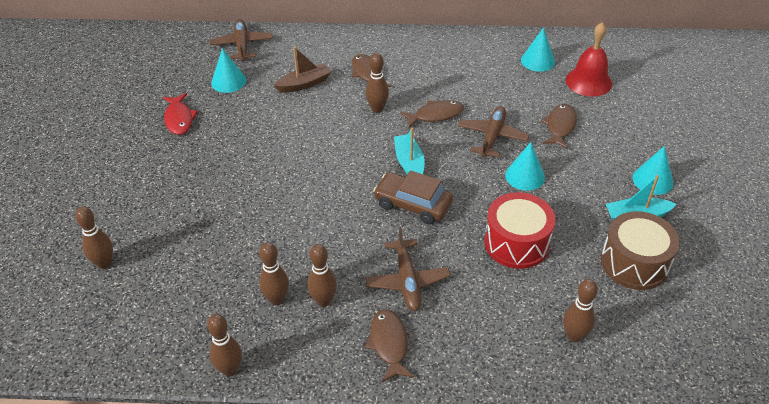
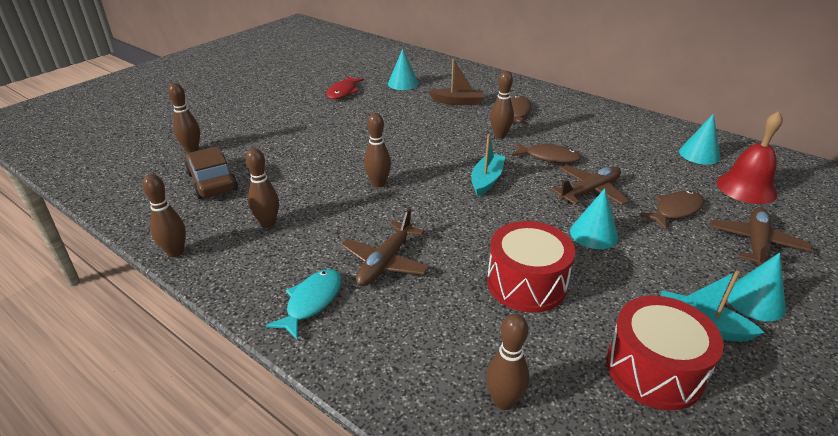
camera: 35 degrees right, 10 degrees down
brown plane [210,19,273,61] -> brown plane moved to [710,207,812,268]
brown bowling pin [307,244,337,307] -> brown bowling pin moved to [364,113,391,188]
brown fish [365,309,414,382] -> turquoise fish [265,269,342,339]
brown car [373,170,453,224] -> brown car moved to [185,146,238,199]
brown drum [601,211,680,290] -> red drum [606,296,724,410]

